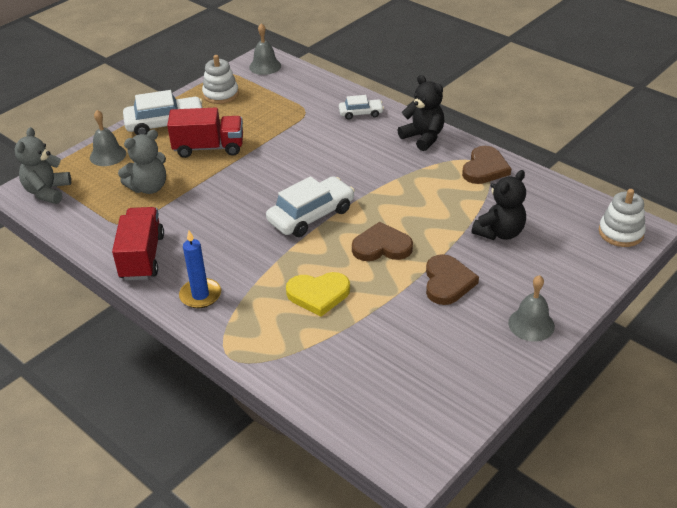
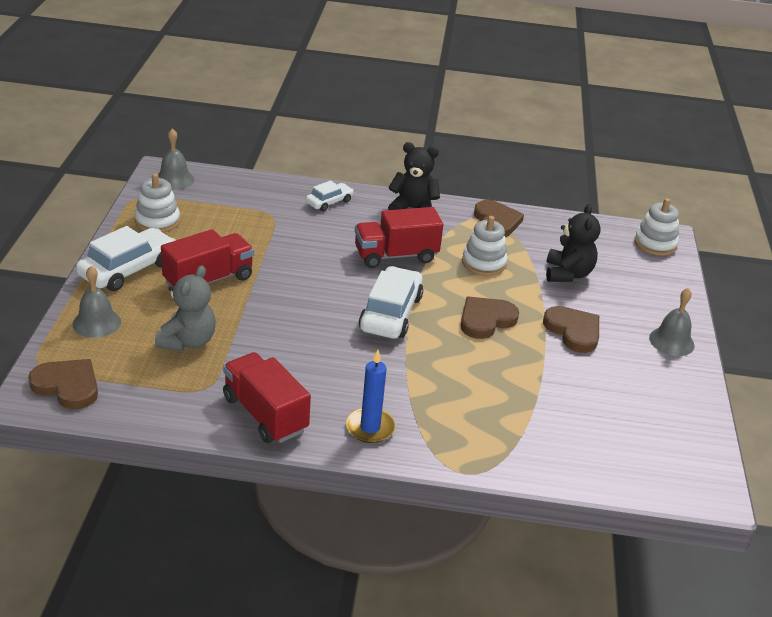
camera: 40 degrees left, 5 degrees down
grey teddy bear [15,127,71,204] -> brown heart [28,359,98,409]
yellow heart [286,272,350,317] -> none
none -> red truck [355,207,443,268]
none -> white stacking toy [462,216,508,276]

